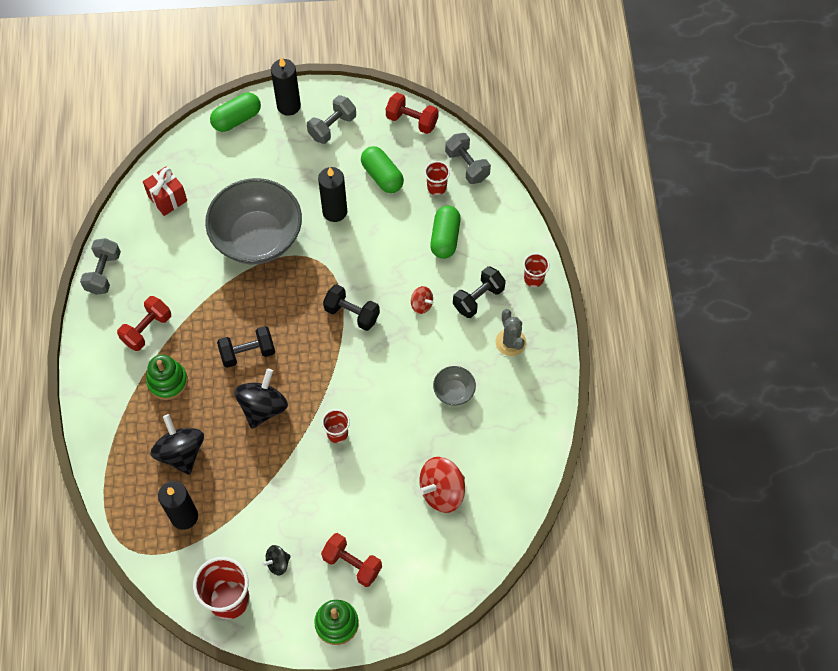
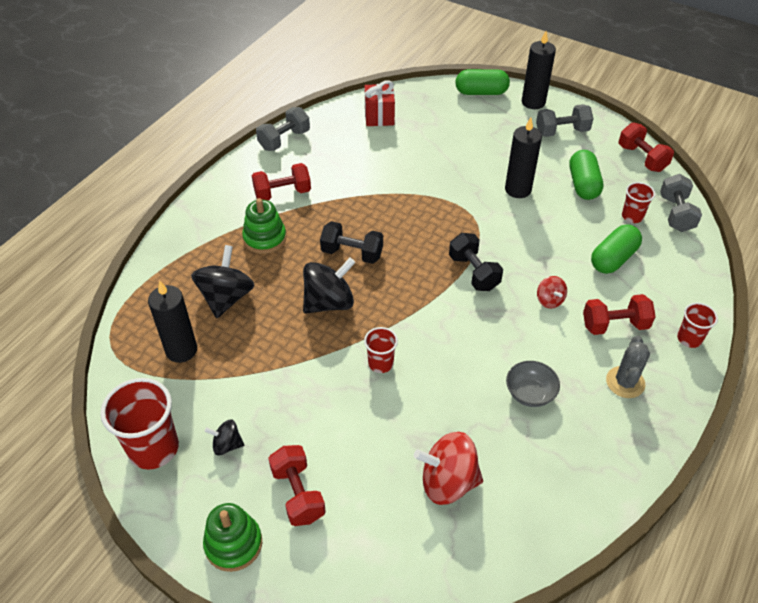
camera: 35 degrees right, 15 degrees down
grey bowl [205,178,302,264] -> none
black dumbbell [453,266,506,318] -> red dumbbell [583,294,656,335]

